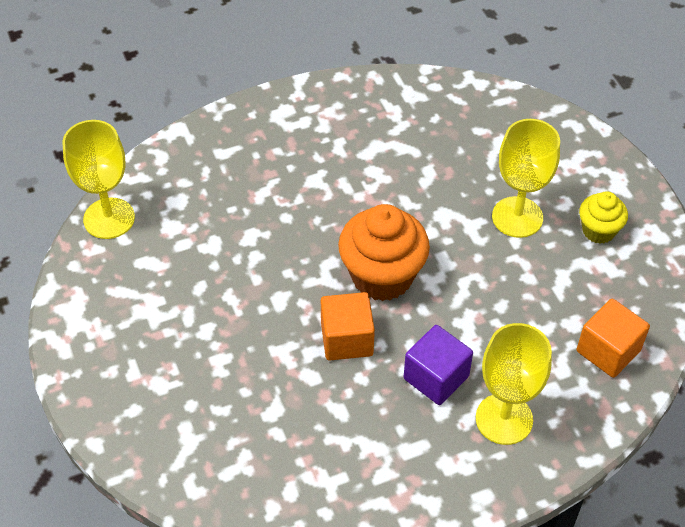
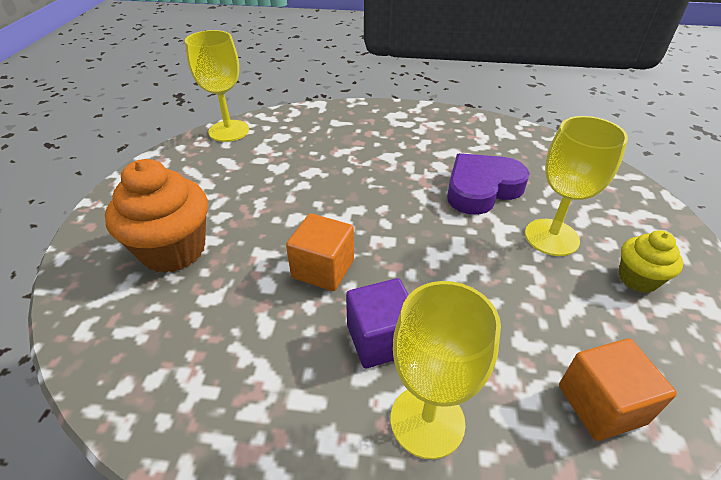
camera: 30 degrees right, 10 degrees down
orange cupcake [338,204,430,301] -> orange cupcake moved to [105,159,208,273]
none -> purple heart [447,153,530,215]

